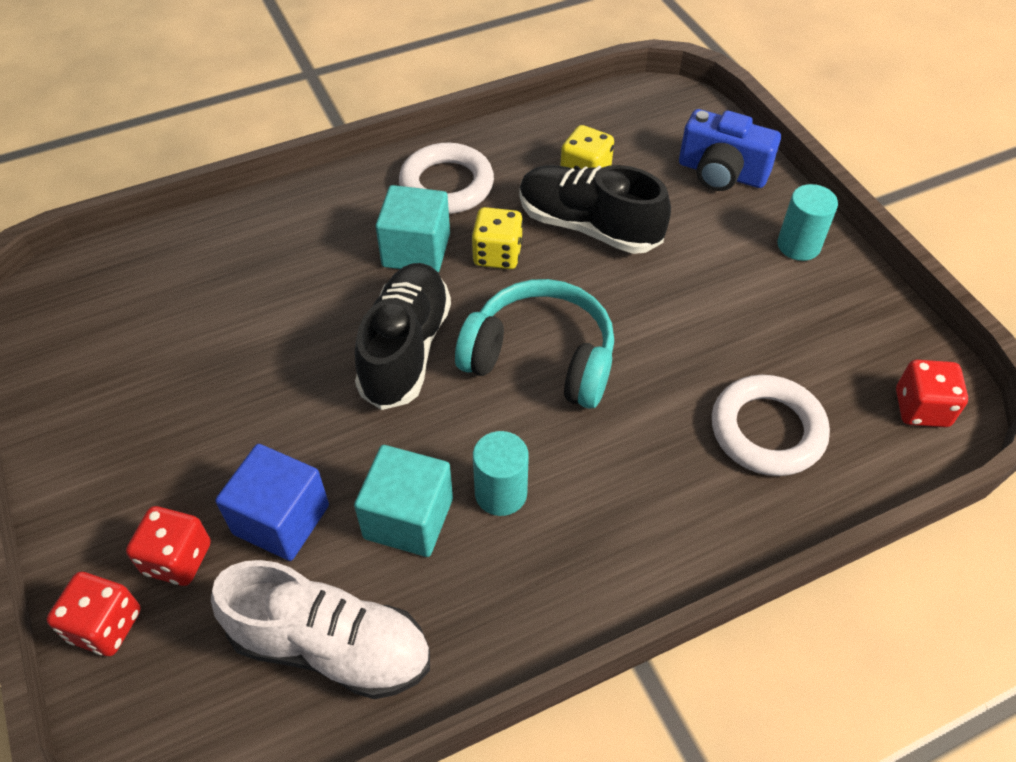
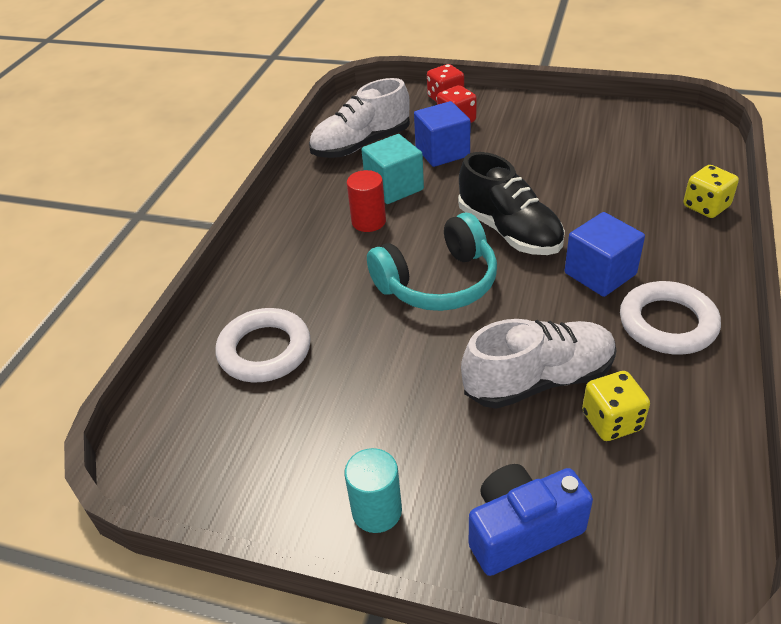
camera: 135 degrees right, 10 degrees down
turquoise cube [376,185,450,273] -> blue cube [565,212,645,297]
yellow dice [471,207,523,269] -> yellow dice moved to [683,165,739,218]
turquoise cylinder [473,431,529,516] -> red cylinder [347,170,386,232]
black shoe [519,165,671,254] -> white shoe [461,319,616,409]
red dice [896,360,968,427] -> none

